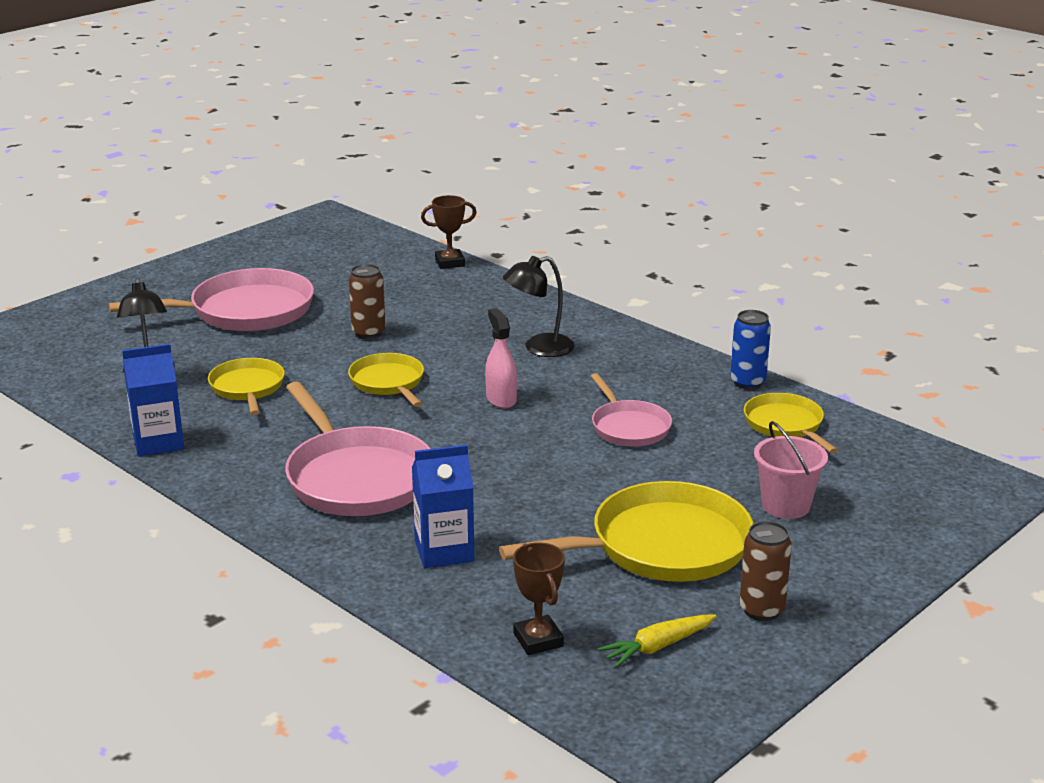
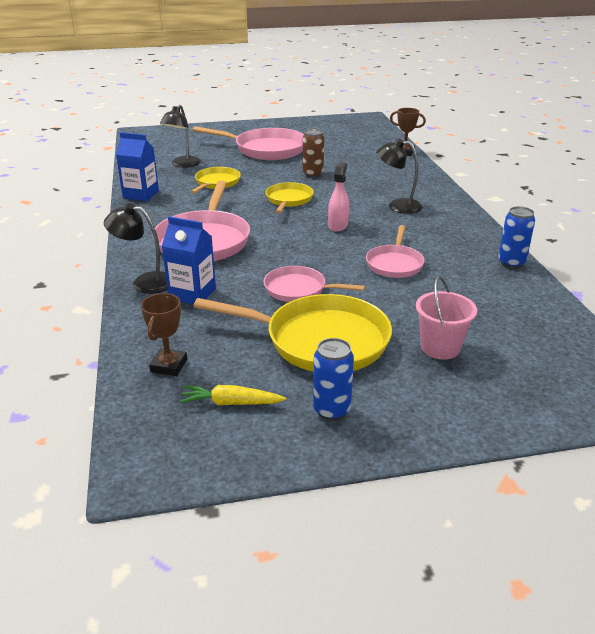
camera: 35 degrees right, 5 degrees up
brown can [740,521,792,621] -> blue can [313,338,354,421]
yellow pan [744,393,838,453] -> none
none -> black lamp [104,203,167,294]
none -> pink pan [263,266,365,302]

